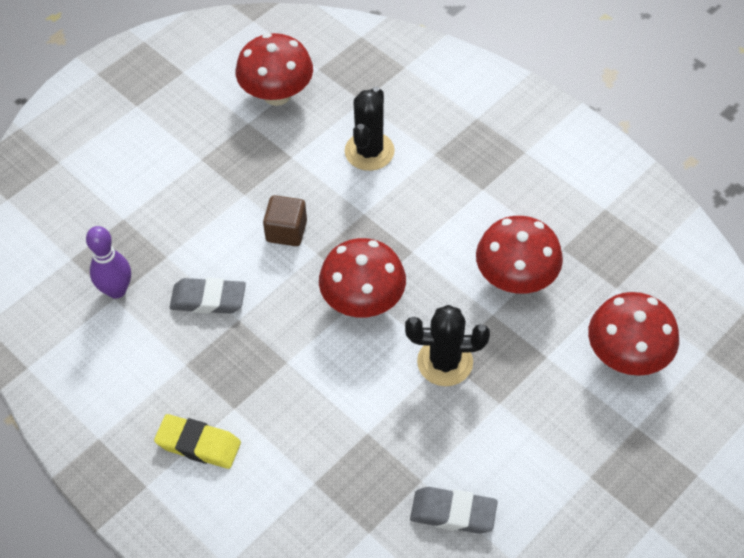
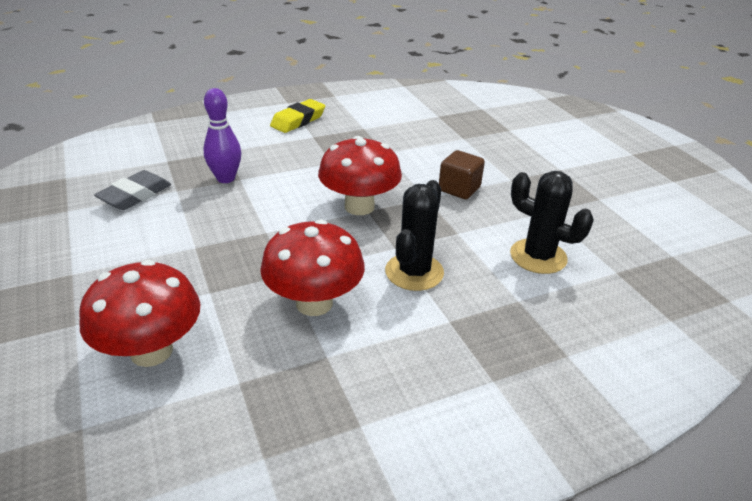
camera: 110 degrees right, 20 degrees down
purple bowling pin [86,226,131,299] -> purple bowling pin moved to [204,88,241,183]
grey eraser [170,278,246,314] -> none
red mushroom [236,33,313,106] -> none
black cactus [405,305,490,386] -> black cactus moved to [385,180,444,291]

